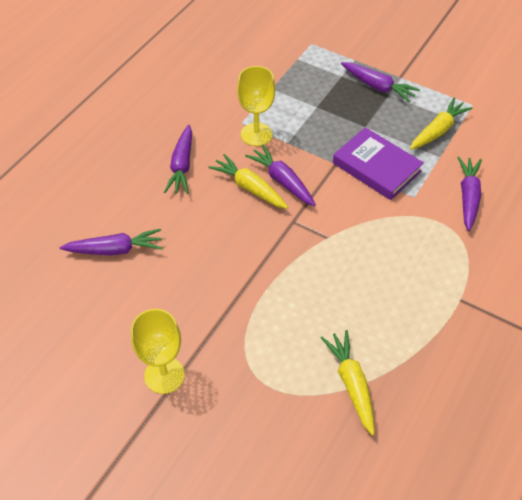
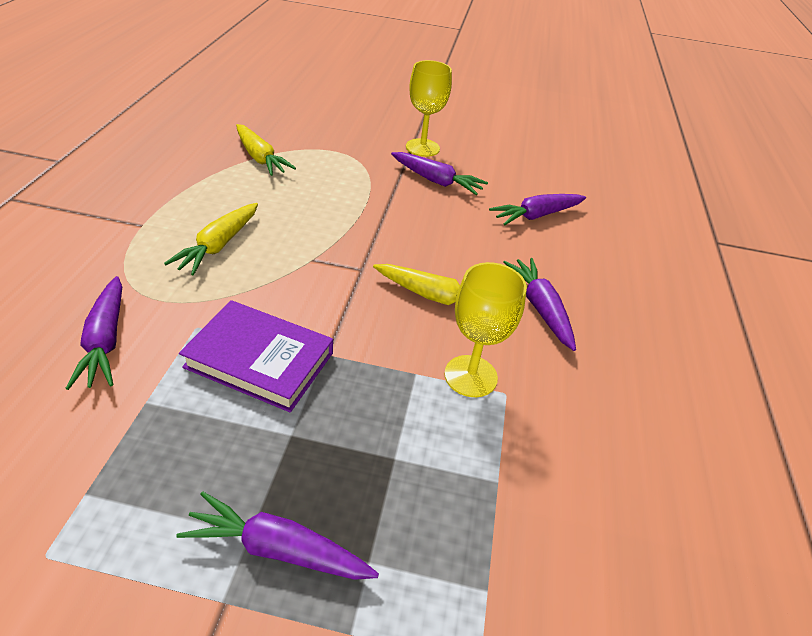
camera: 155 degrees right, 10 degrees down
purple carrot [245,145,316,206] -> purple carrot moved to [391,152,488,195]
yellow carrot [410,98,473,150] -> yellow carrot moved to [164,203,258,275]

